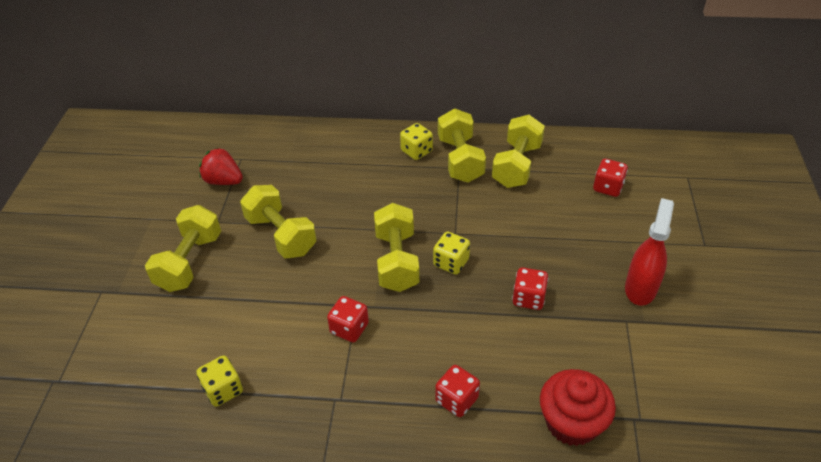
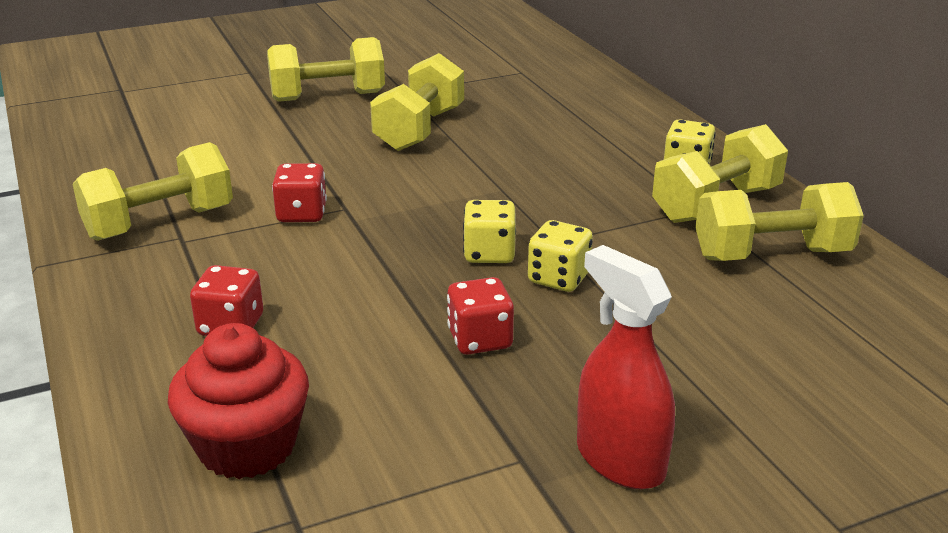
camera: 60 degrees right, 15 degrees down
yellow dice [196,355,243,407] -> yellow dice moved to [528,220,593,292]
red strawberry [199,148,243,185] -> none
yellow dumbbell [374,203,419,292] -> yellow dumbbell moved to [73,142,233,241]
red dice [593,159,628,197] -> none
red spray bottle [625,198,674,306] -> red spray bottle turned 120 degrees counterclockwise [577,245,675,489]

